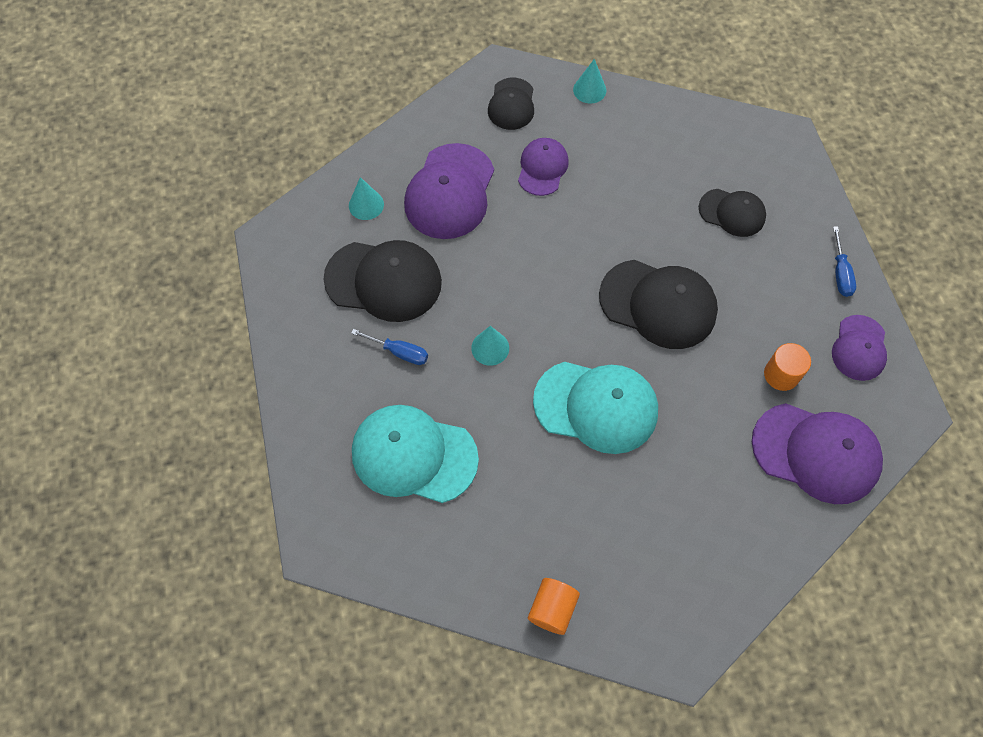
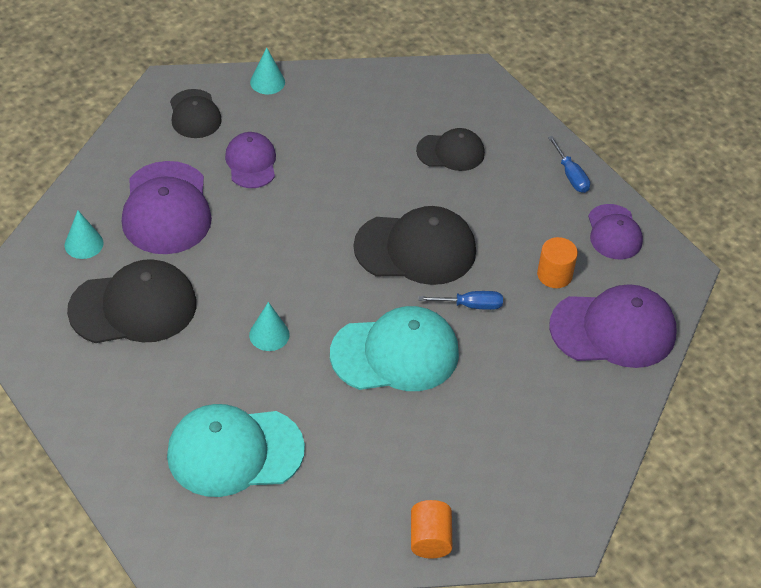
camera: 25 degrees left, 15 degrees down
blue screwdriver [351,329,428,365] -> blue screwdriver moved to [419,291,503,310]

